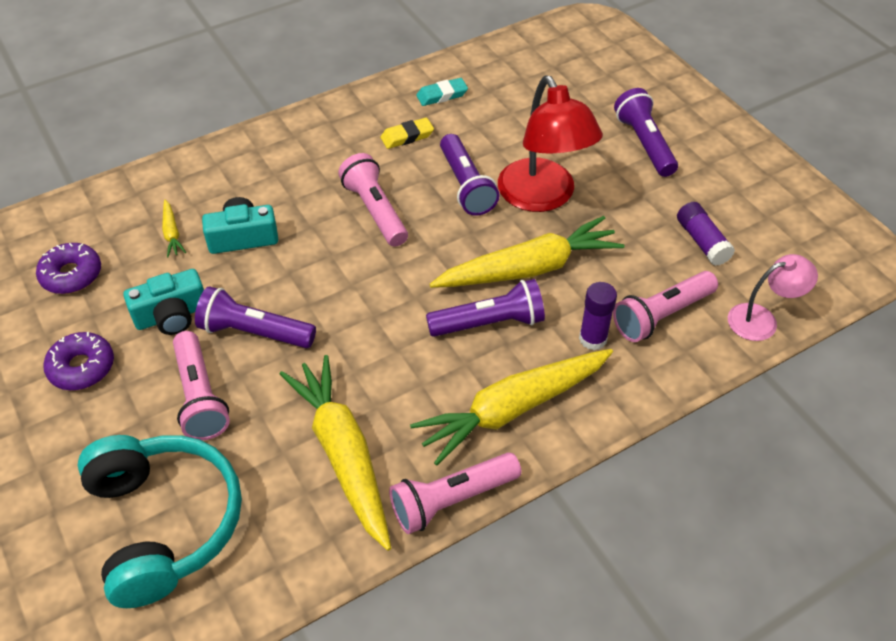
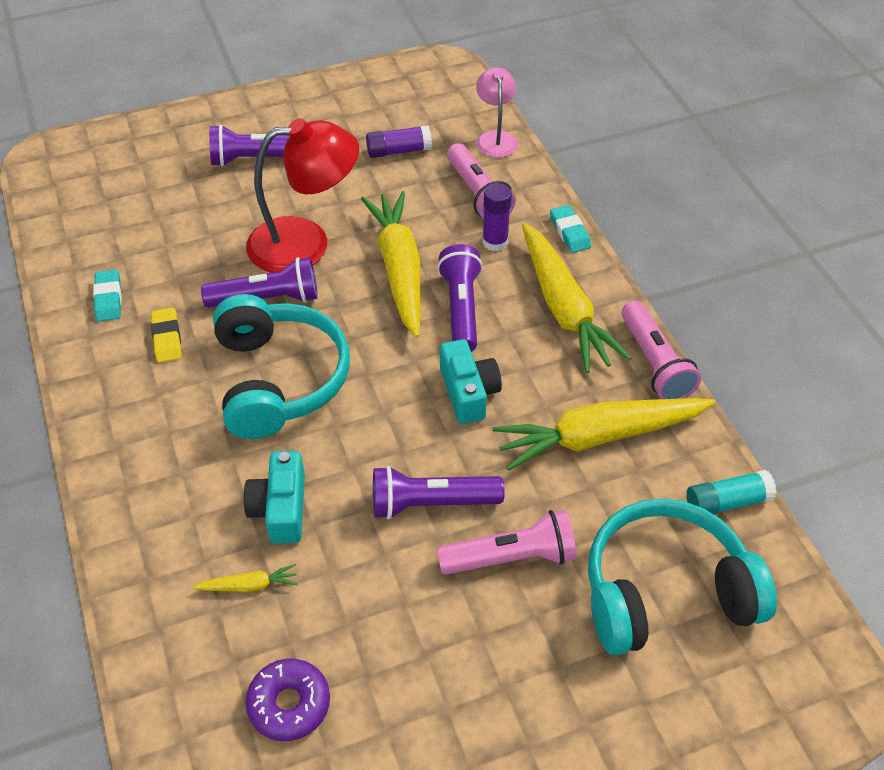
camera: 80 degrees left, 0 degrees up
purple donut [43,332,114,390] -> none
turquoise camera [123,269,204,335] -> turquoise camera moved to [440,339,502,424]
purple flashlight [195,286,316,348] -> purple flashlight turned 60 degrees clockwise [373,466,505,519]
pink flashlight [338,153,408,247] -> turquoise headphones [213,294,350,439]
none -> turquoise eraser [550,205,591,253]
none -> turquoise glue stick [687,470,776,515]

